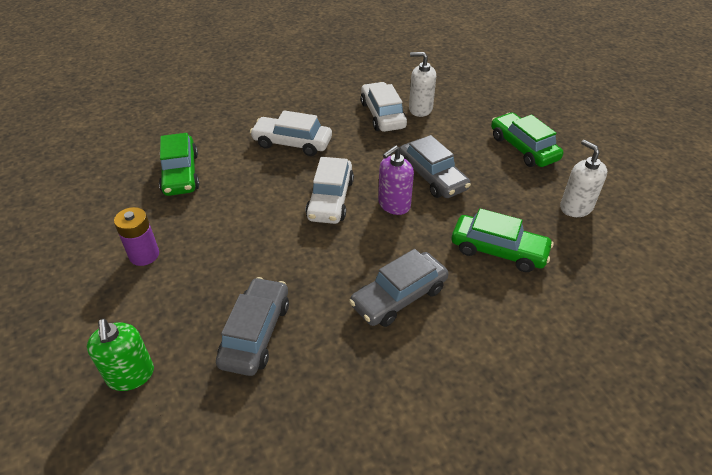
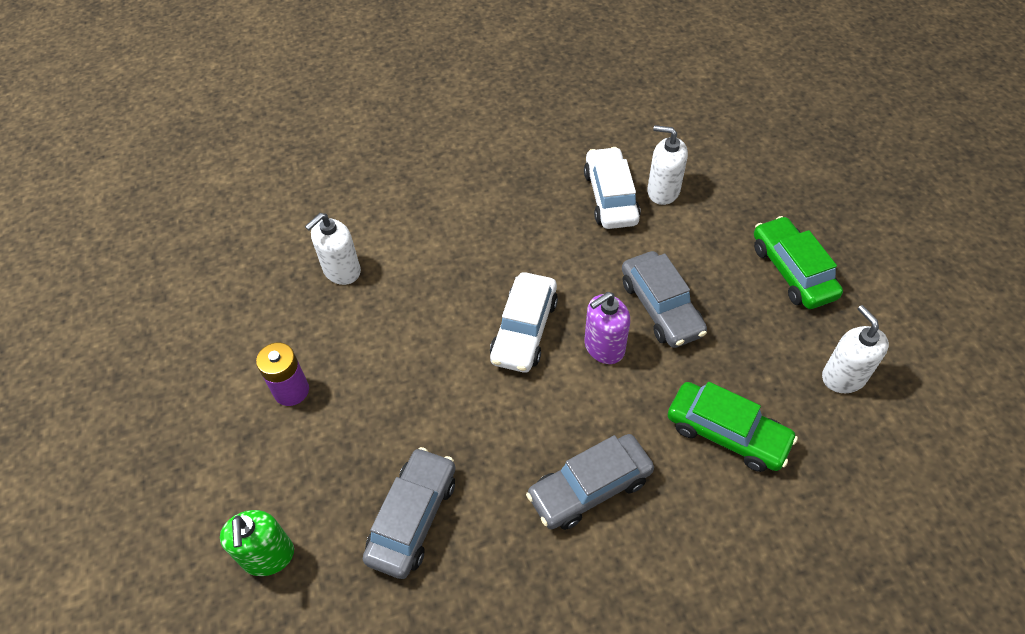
camera: 10 degrees right, 10 degrees up
green car [159,133,199,196] -> white soap dispenser [305,213,361,285]
white car [250,110,332,156] -> none

